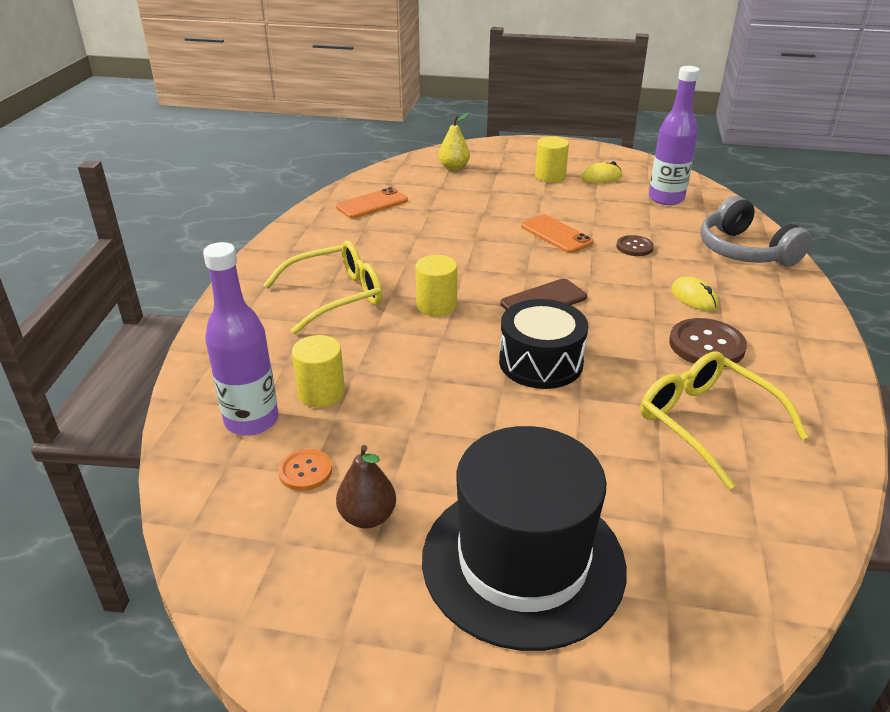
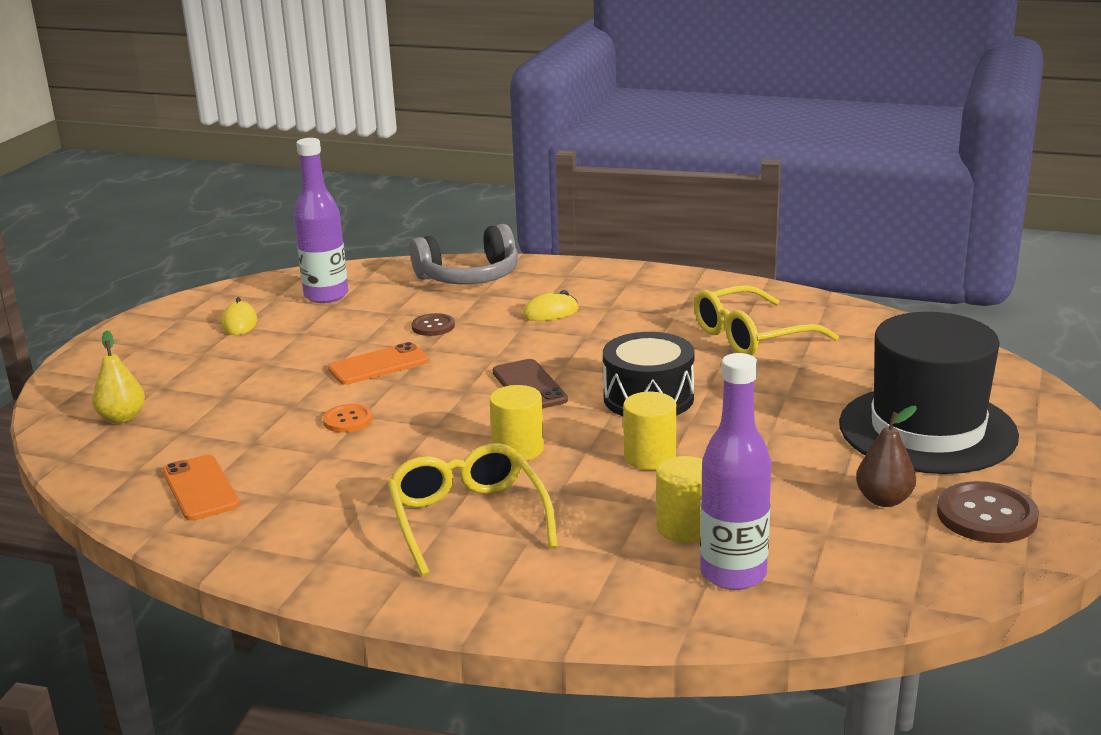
camera: 80 degrees left, 10 degrees down
orange button [278,449,332,491] -> orange button moved to [323,404,373,433]
yellow cylinder [535,136,569,183] -> yellow cylinder moved to [623,392,676,470]
brown button [669,318,747,367] -> brown button moved to [937,481,1039,543]

